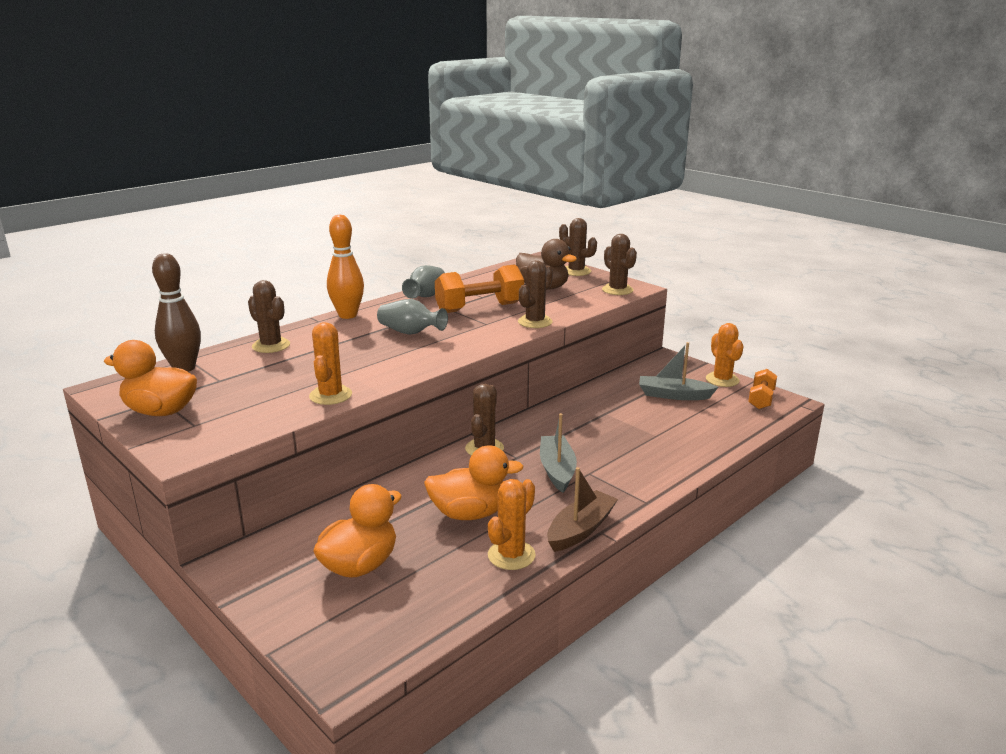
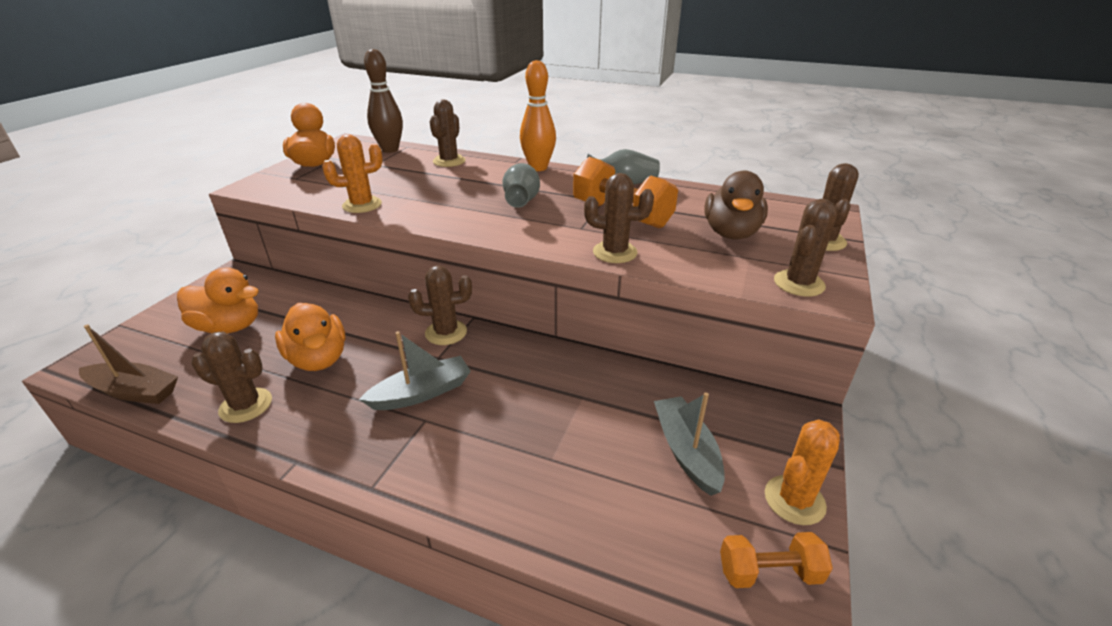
camera: 65 degrees right, 10 degrees up
orange cactus [488,479,536,570] -> brown cactus [191,332,272,423]
brown boat [547,467,618,552] -> brown boat moved to [79,325,178,404]

